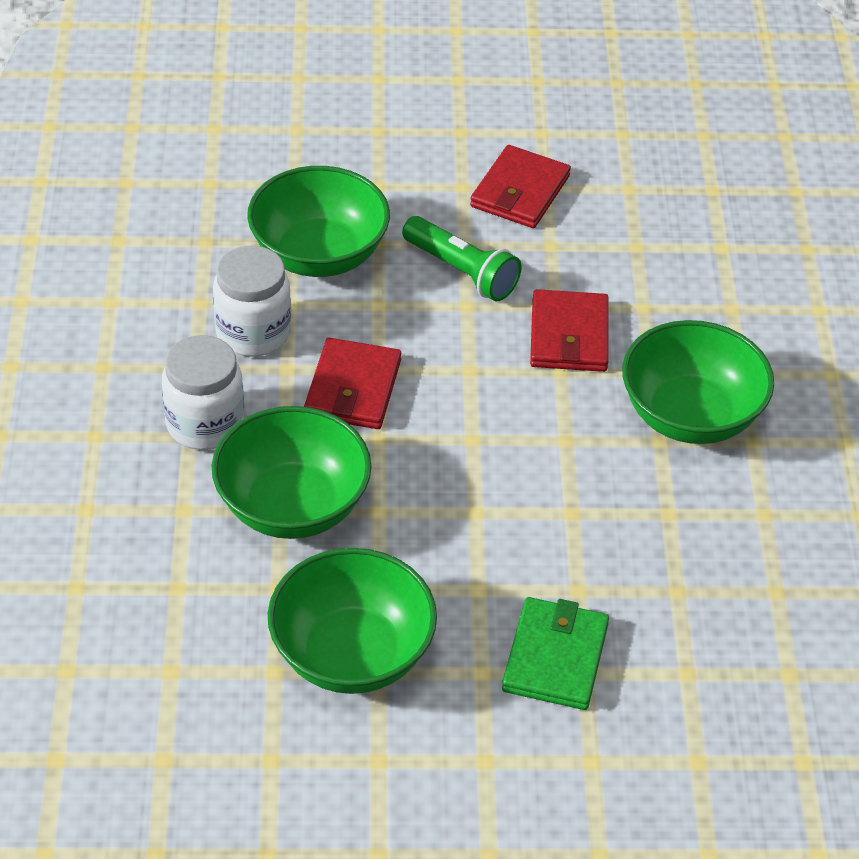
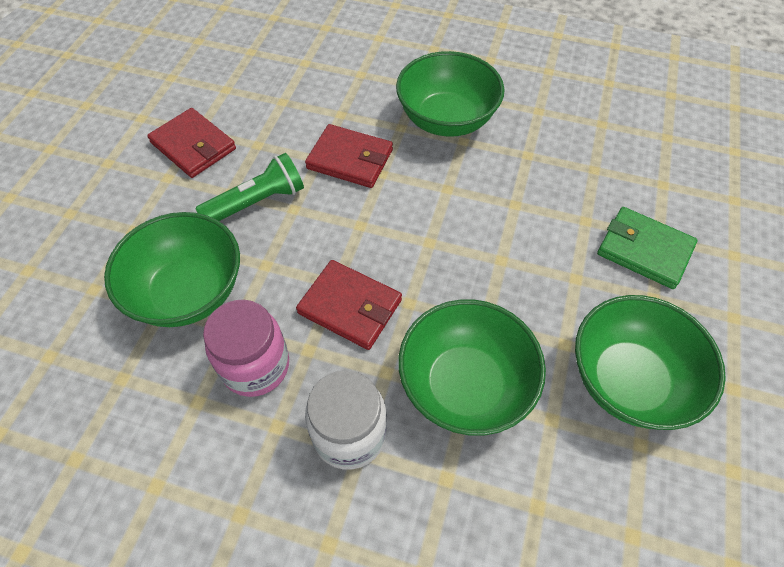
camera: 70 degrees left, 10 degrees up
white jar [213,245,291,357] -> pink jar [203,300,289,397]

